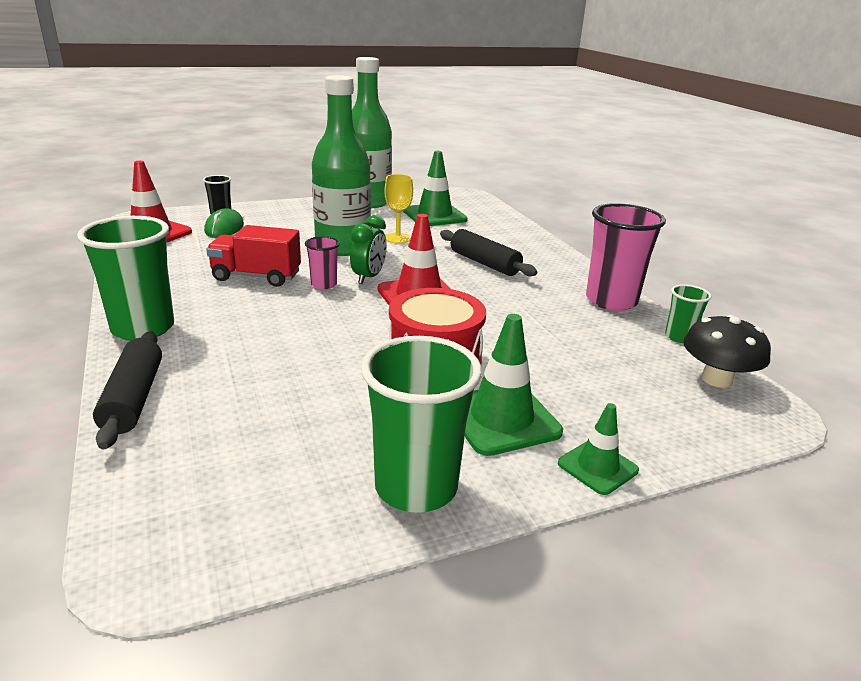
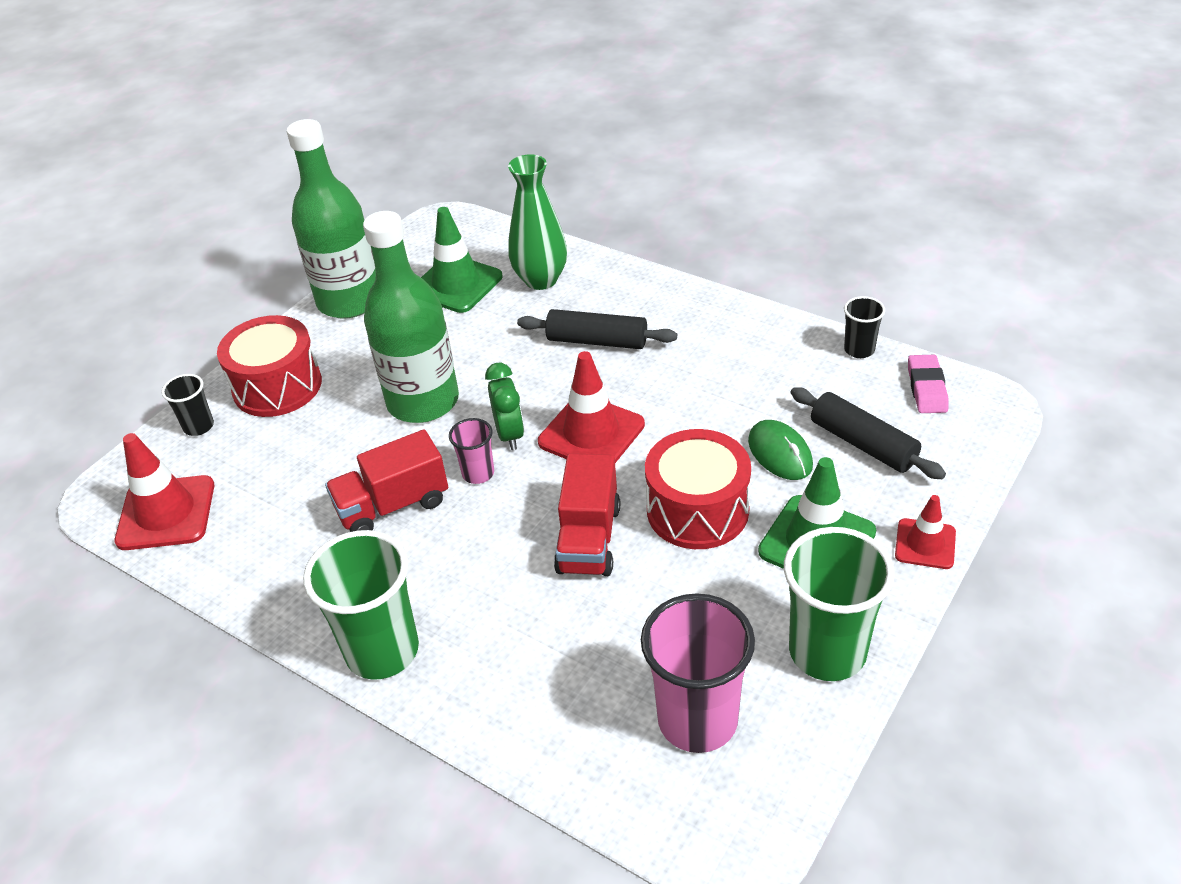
camera: 30 degrees left, 15 degrees up
black rolling pin [93,331,162,450] -> black rolling pin moved to [791,387,946,479]
green mouse [204,208,244,238] -> green mouse moved to [748,420,813,480]
yellow goblet [384,174,413,243] -> none
green traffic cone [558,403,639,495] -> red traffic cone [895,495,956,569]
pink cup [586,203,666,311] -> pink cup moved to [641,593,755,753]
green cup [665,284,712,343] -> black cup [844,296,885,358]
black mushroom [683,315,771,388] -> pink eraser [908,355,948,413]
none -> red drum [217,315,322,417]
none -> green vase [508,154,567,290]
none -> red truck [554,453,620,576]

